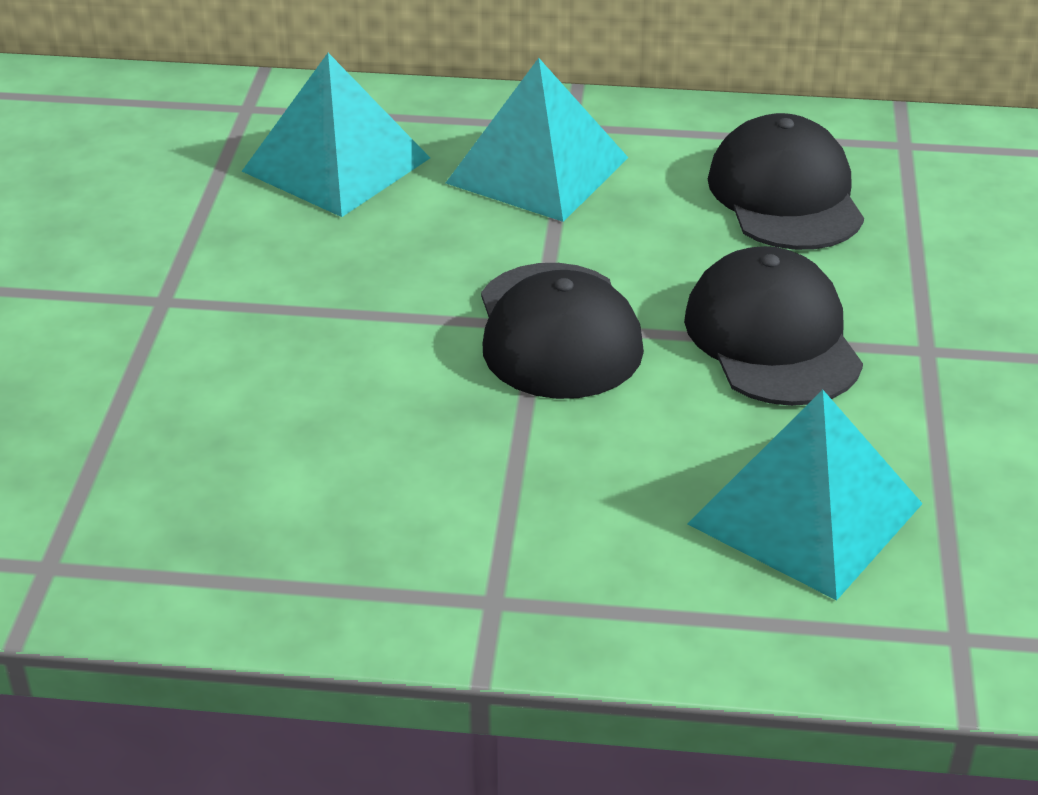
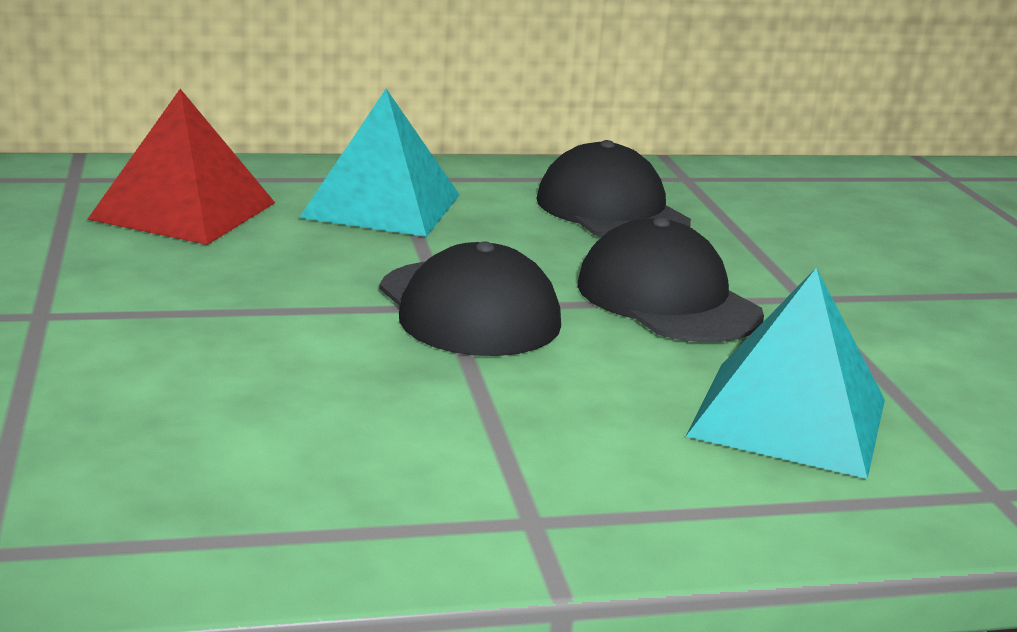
camera: 20 degrees left, 15 degrees down
turquoise pyramid [242,53,430,217] -> red pyramid [87,89,275,245]

